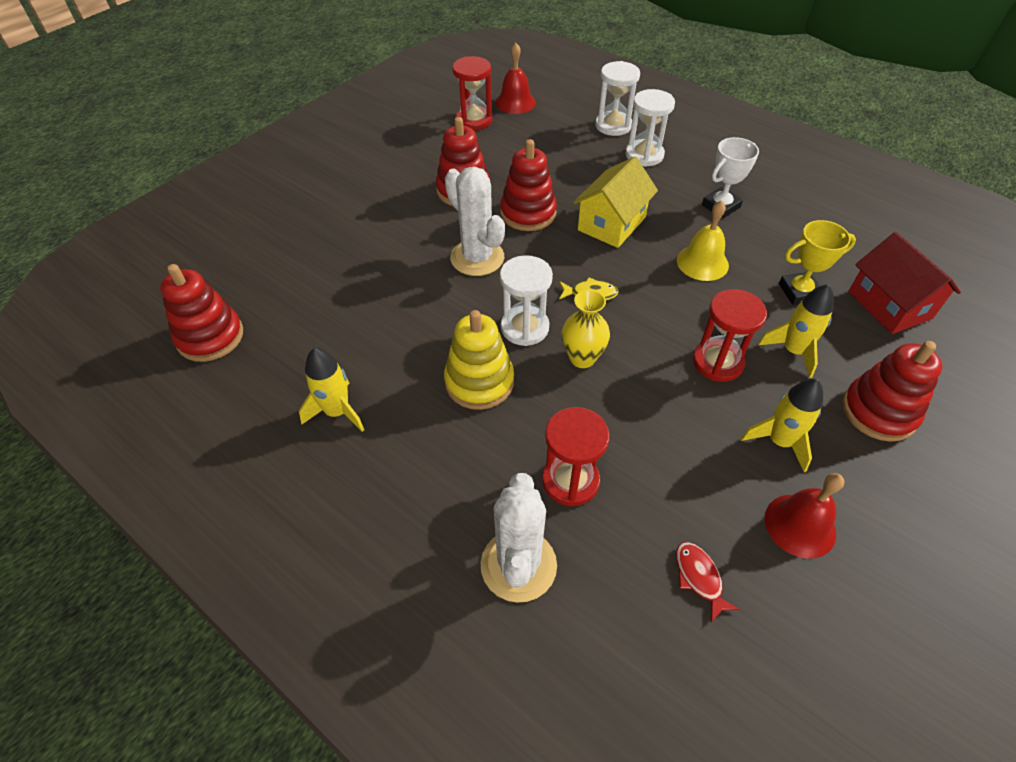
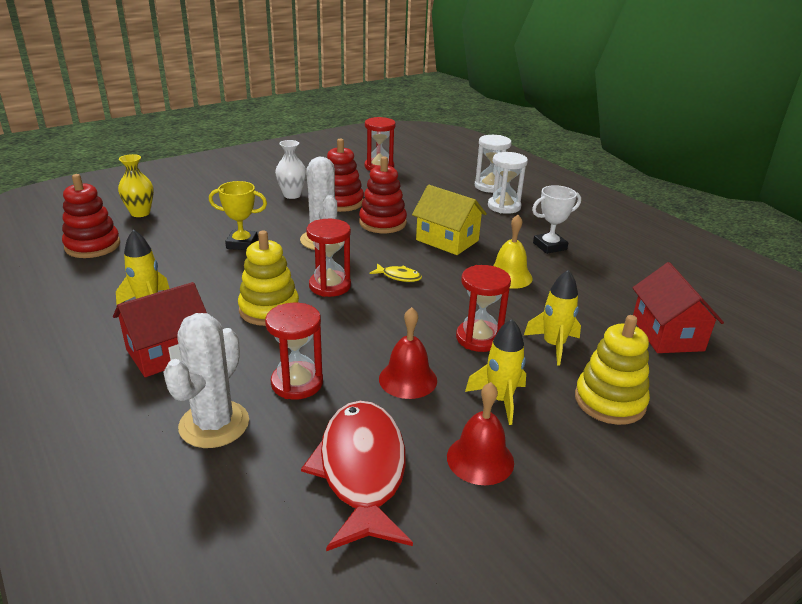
camera: 15 degrees right, 20 degrees down
red bell [495,43,536,114] -> red bell moved to [379,307,437,399]
white hourglass [500,255,553,346] -> red hourglass [306,219,351,297]
yellow vase [562,289,610,368] -> yellow vase moved to [118,154,154,217]
yellow house [573,156,658,248] -> yellow house turned 75 degrees clockwise [412,185,487,255]
red fish [676,542,740,622] -> red fish [301,401,413,551], size x2.43
yellow trophy [779,220,856,305] -> yellow trophy moved to [209,181,267,250]
red stacking toy [842,341,942,442] -> yellow stacking toy [575,315,650,425]
none -> red house [113,282,207,377]
none -> white vase [275,140,307,199]

